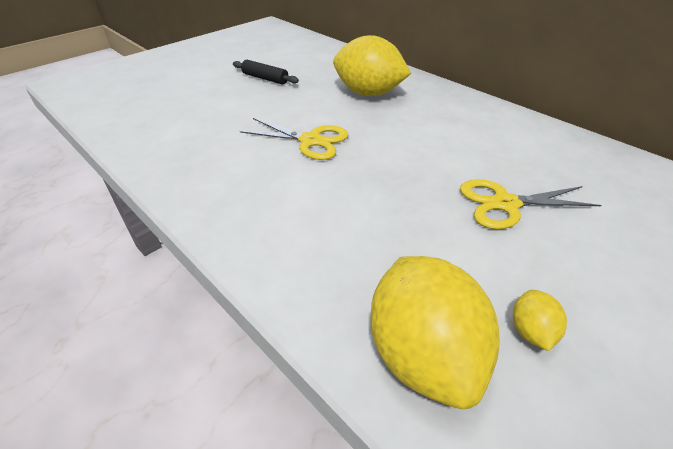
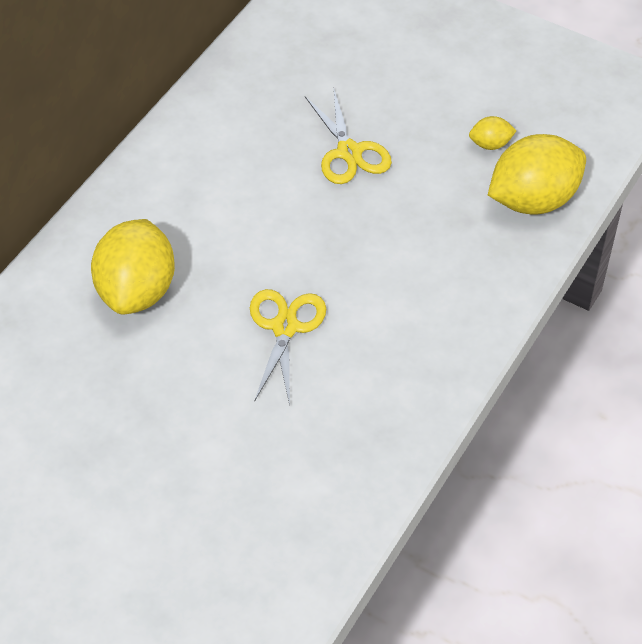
camera: 105 degrees left, 10 degrees up
black rolling pin [233,60,299,84] -> none

